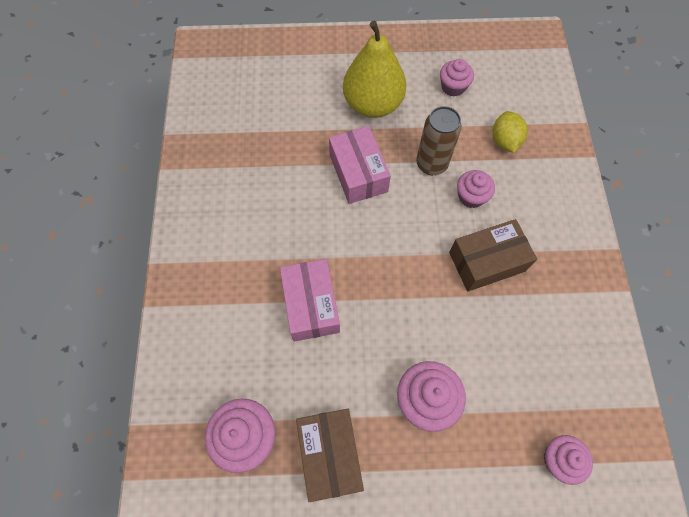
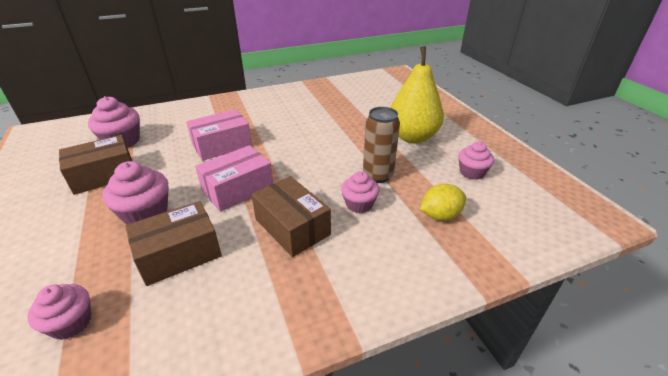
camera: 70 degrees right, 30 degrees down
pink box [329,126,391,204] -> pink box moved to [195,145,273,212]
none -> brown box [125,201,222,286]

